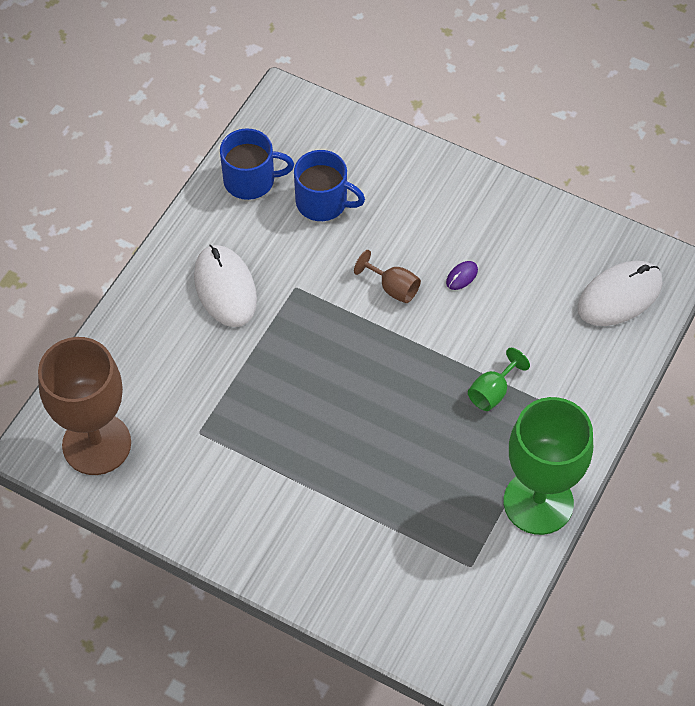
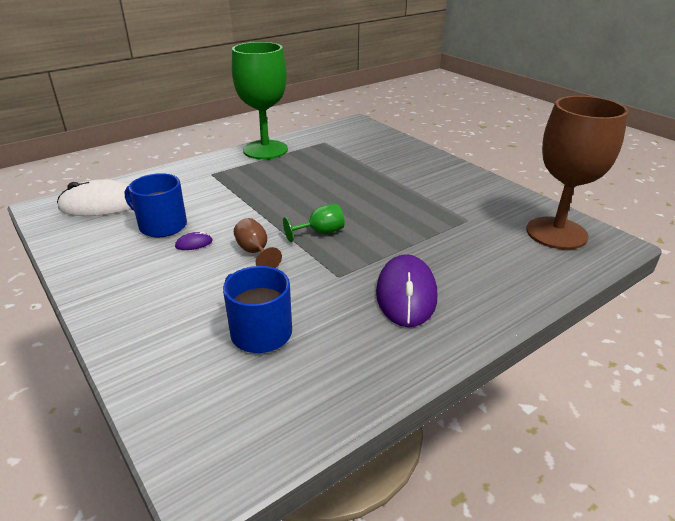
camera: 155 degrees left, 25 degrees down
white mouse [194,245,257,327] -> purple mouse [376,254,437,327]
blue mug [220,128,294,200] -> blue mug moved to [125,173,187,238]
green goblet [468,348,530,411] -> green goblet moved to [283,204,345,242]

